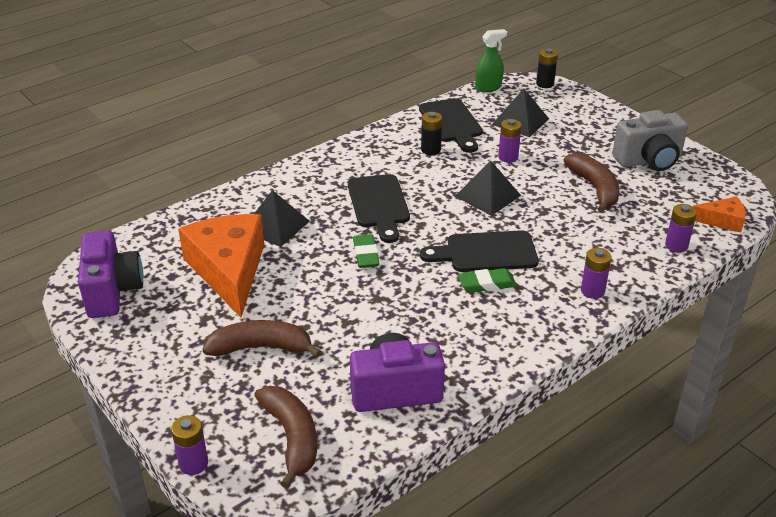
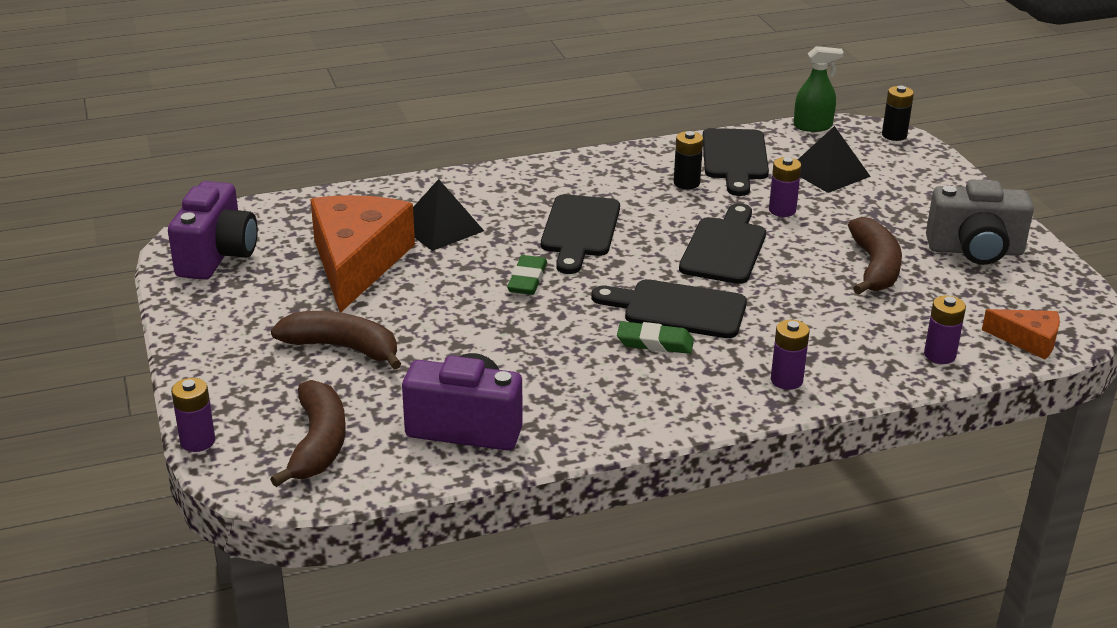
camera: 20 degrees right, 5 degrees down
black pyramid [455,161,521,216] -> black cutting board [679,203,766,284]

